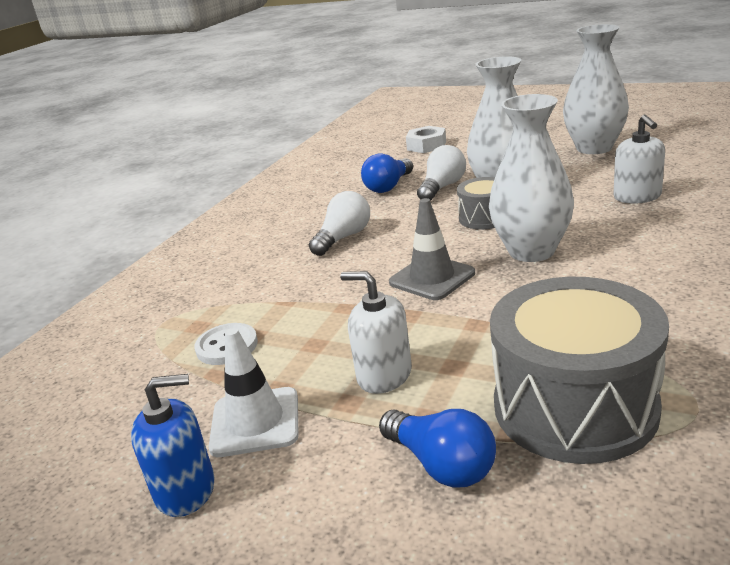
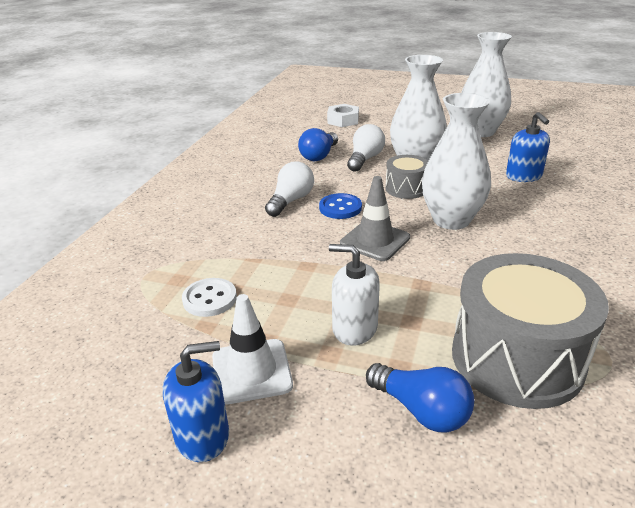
camera: 10 degrees left, 5 degrees up
white soap dispenser [613,115,665,204] -> blue soap dispenser [506,112,550,182]
none -> blue button [319,193,362,219]

